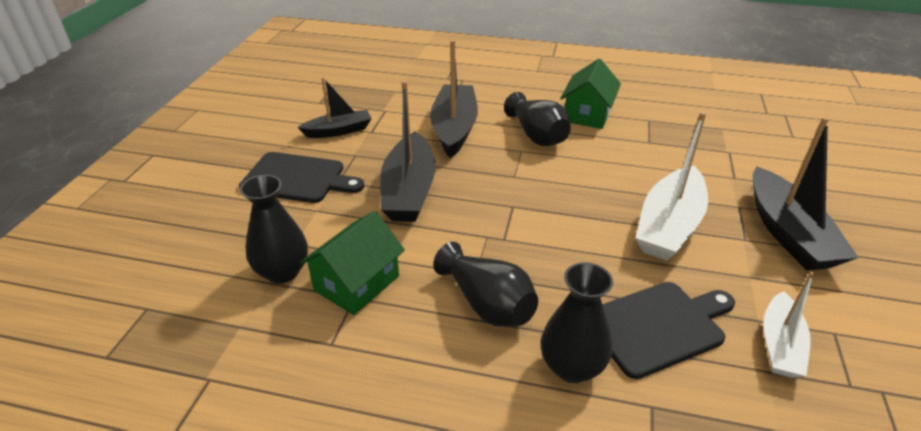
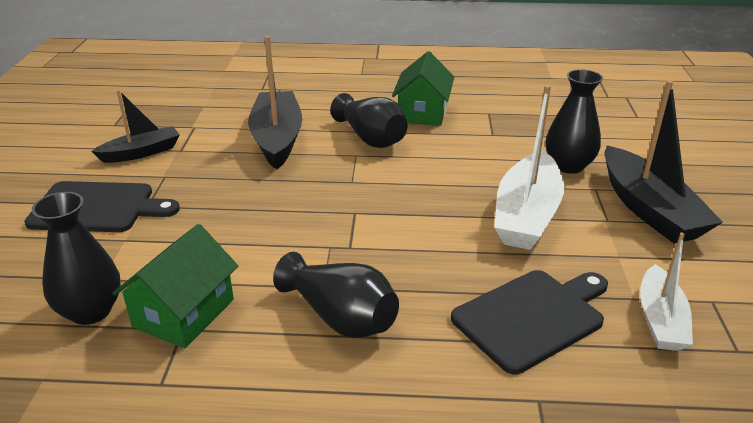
camera: 10 degrees left, 5 degrees down
black boat [380,81,436,222] -> none
black vase [541,262,613,383] -> black vase moved to [546,69,603,174]

